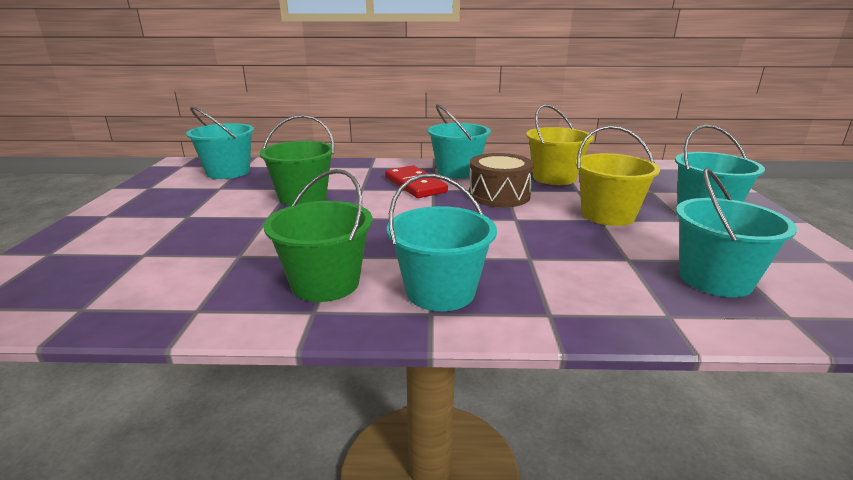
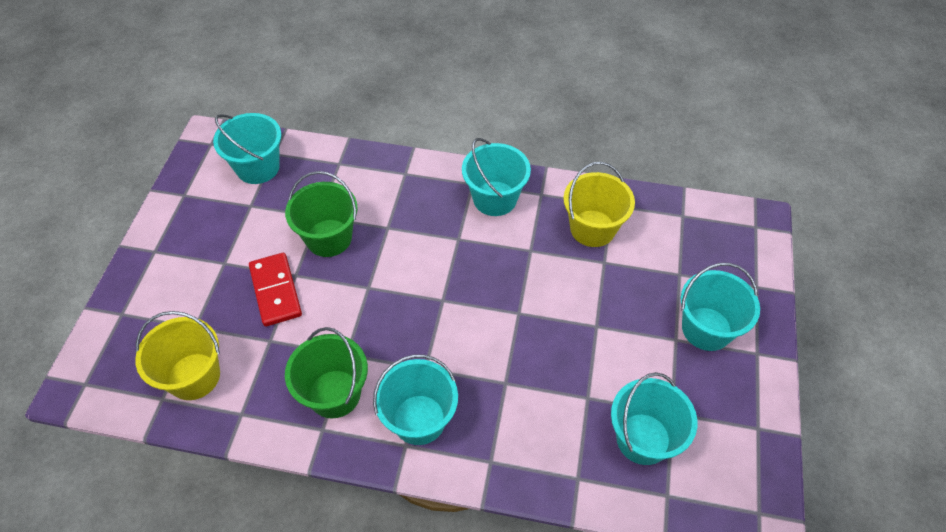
camera: 10 degrees right, 30 degrees up
red domino [385,165,448,198] -> red domino moved to [249,253,302,327]
brown drum [469,153,534,207] -> none
yellow bucket [575,126,660,226] -> yellow bucket moved to [135,311,220,400]

